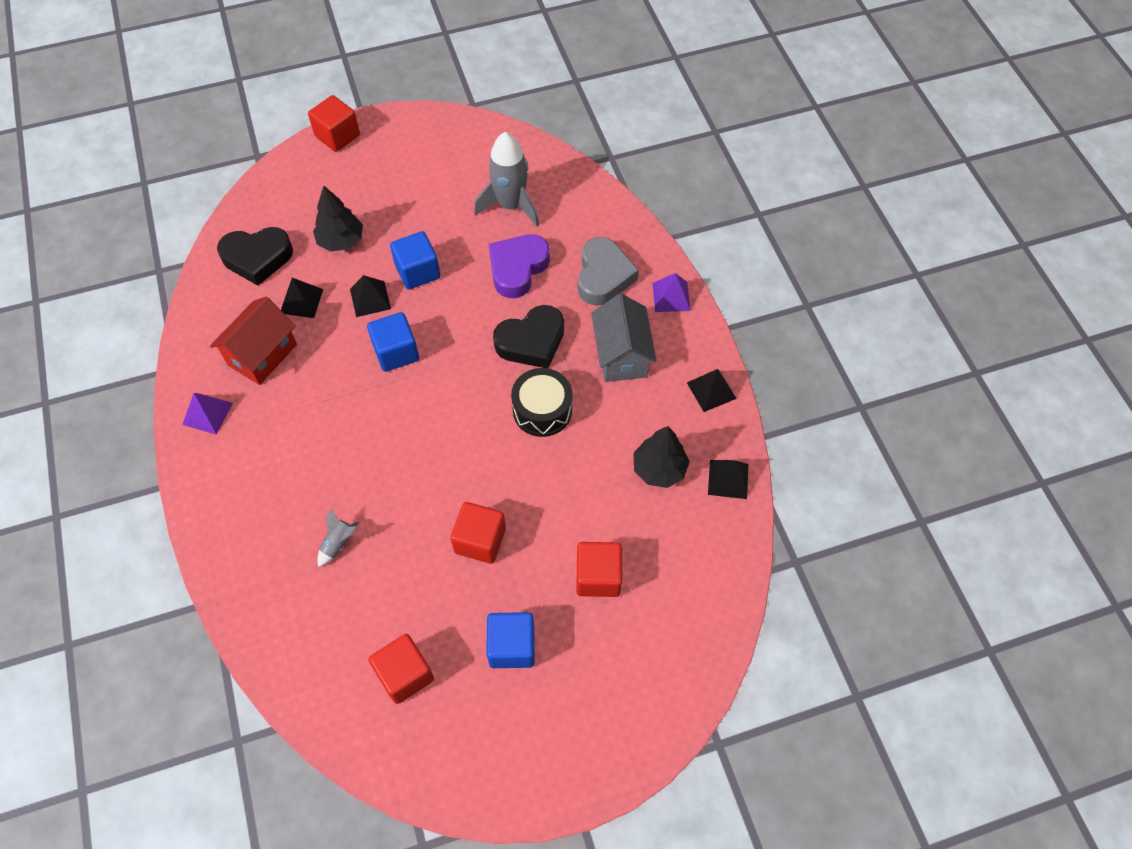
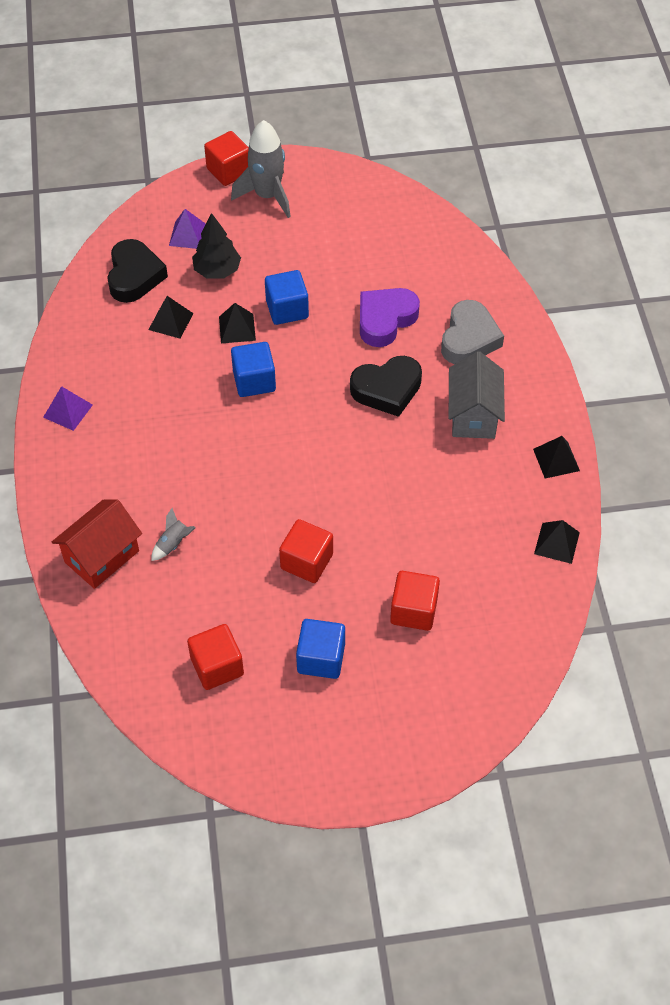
camera: 10 degrees right, 5 degrees down
red house [210,297,297,385] -> red house moved to [52,500,142,589]
black heart [217,227,293,286] -> black heart turned 90 degrees counterclockwise [107,239,168,303]
grey rocket [474,132,539,227] -> grey rocket moved to [231,120,291,218]
black drum [511,368,572,437] -> none
black tree [633,426,689,488] -> none
purple pyramid [652,273,691,312] -> purple pyramid moved to [169,209,206,249]

